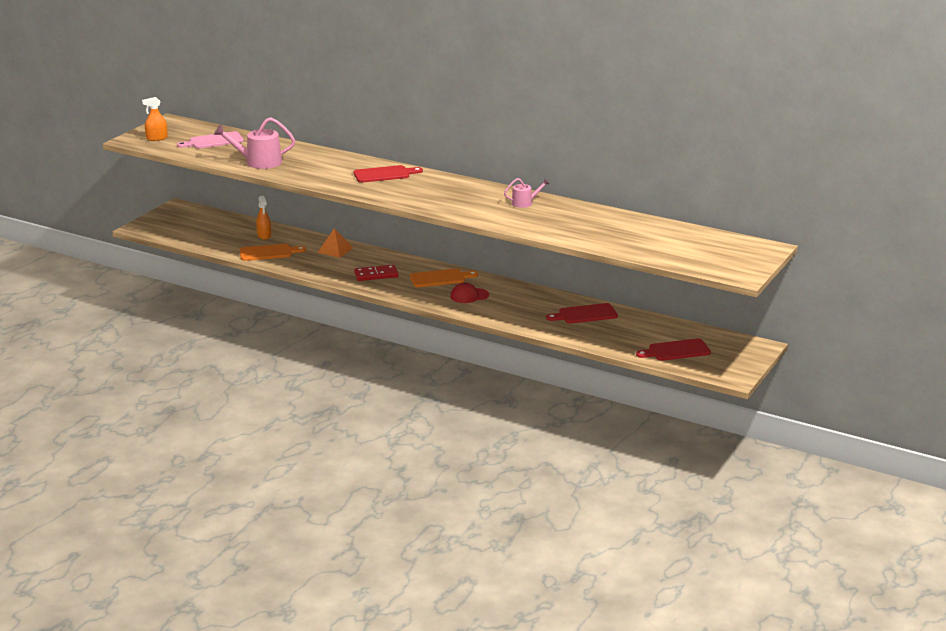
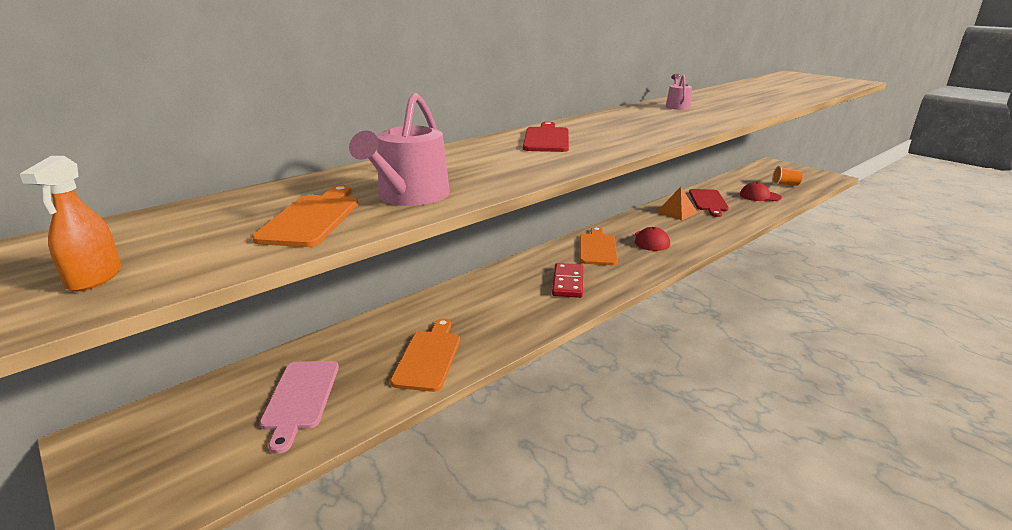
camera: 70 degrees left, 0 degrees up
pink cutting board [177,131,244,149] -> pink cutting board moved to [260,361,339,454]
orange spray bottle [256,196,271,240] -> none
orange pyramid [317,228,353,258] -> orange pyramid moved to [657,187,698,220]
red cutting board [636,338,711,361] -> orange cup [772,166,803,186]
none -> orange cutting board [252,185,358,247]
none -> red cap [740,182,782,201]

